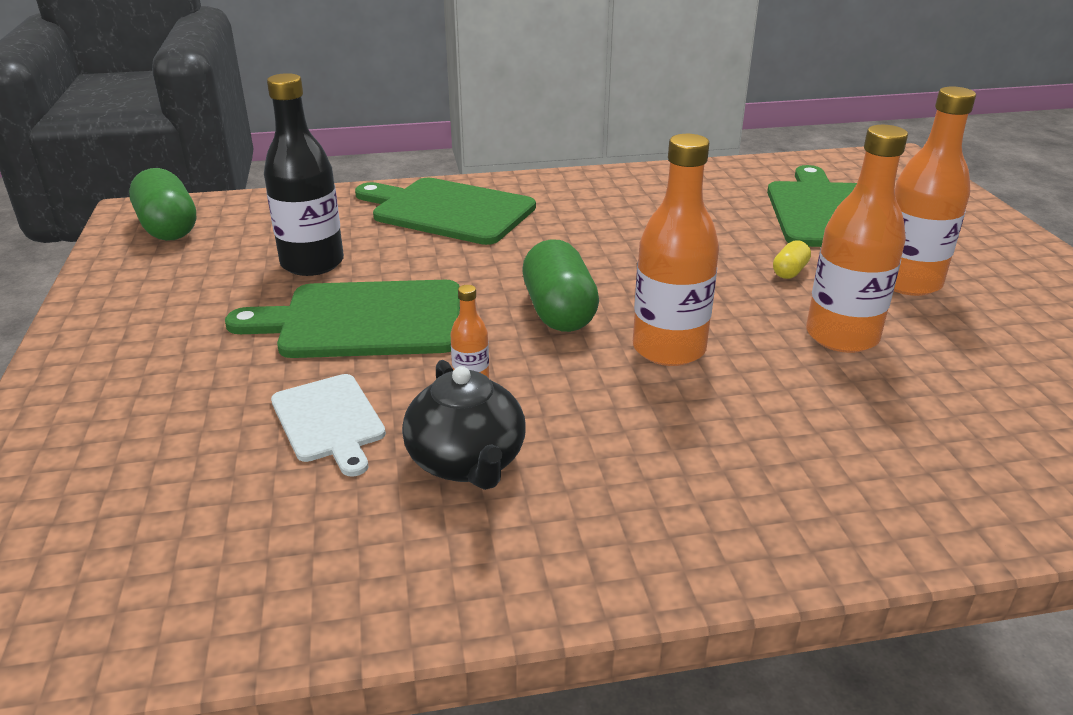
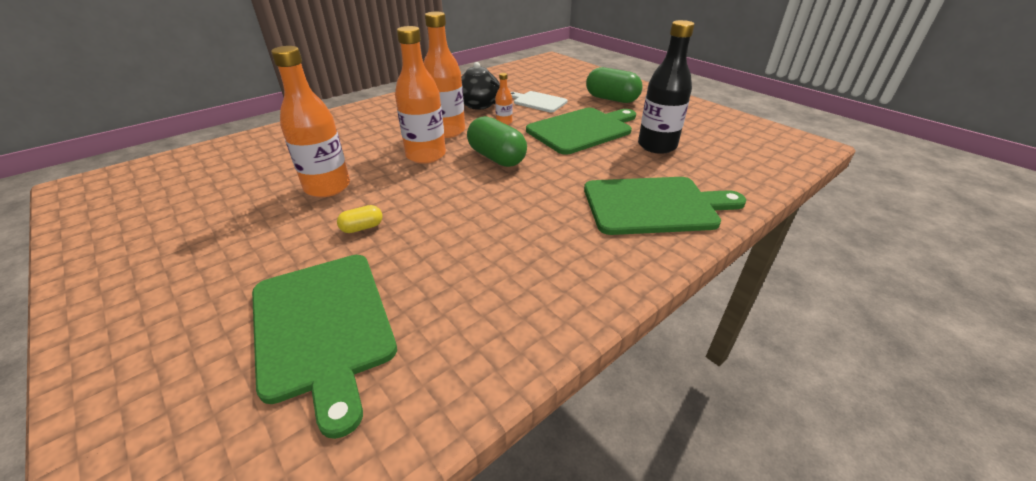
camera: 150 degrees right, 5 degrees up
green capsule [129,168,197,241] -> green capsule moved to [586,67,643,103]
yellow capsule [773,240,811,279] -> yellow capsule turned 60 degrees clockwise [337,205,383,233]
orange bottle [894,87,976,296] -> orange bottle moved to [423,12,465,138]

